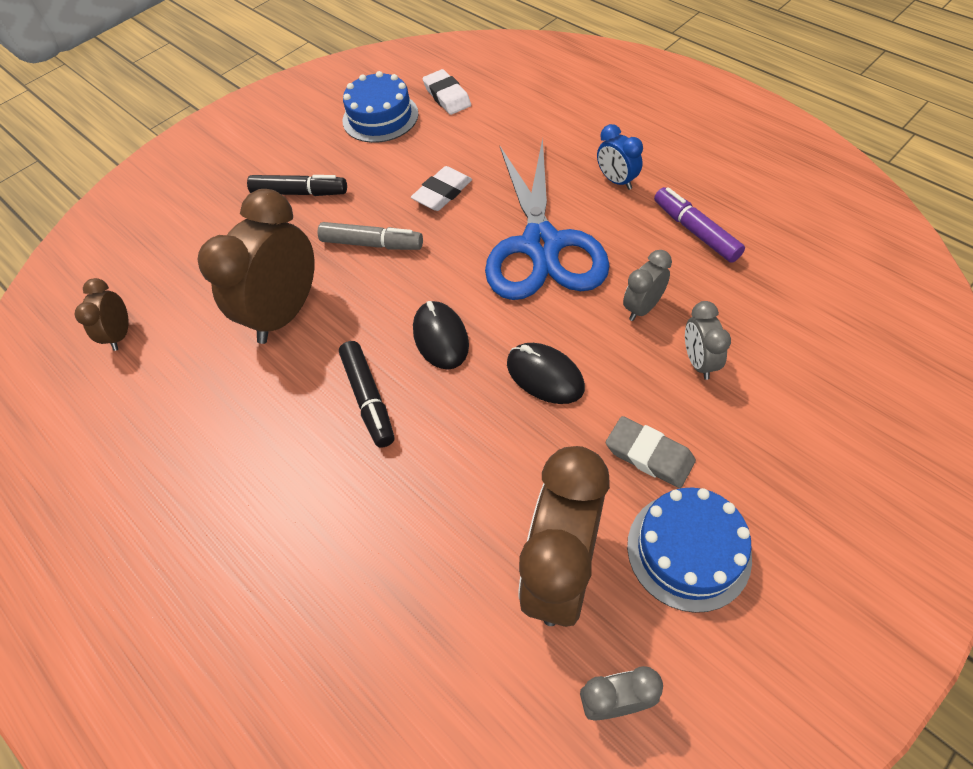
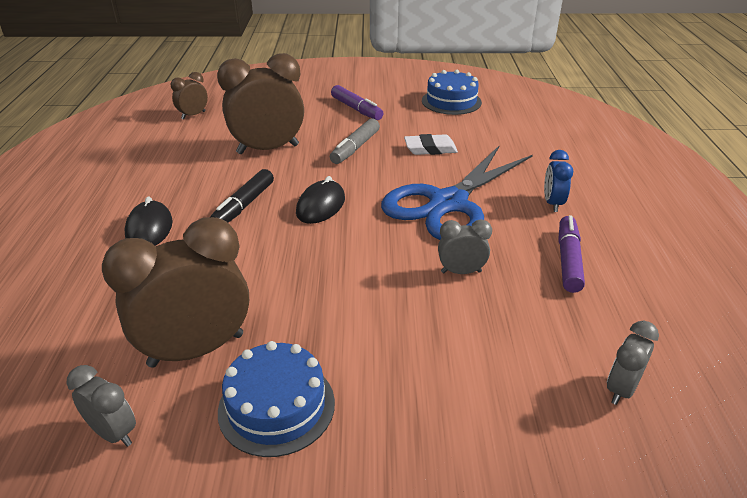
camera: 40 degrees right, 20 degrees down
black marker [247,175,347,196] -> purple marker [331,85,384,120]
grey marker [318,222,423,250] -> grey marker turned 60 degrees clockwise [330,119,380,164]
white eraser [423,69,471,115] -> none
black mouse [507,343,585,404] -> black mouse moved to [125,196,173,246]
grey eraser [606,416,696,488] -> none
grey clock [685,301,731,380] -> grey clock moved to [607,321,659,405]

